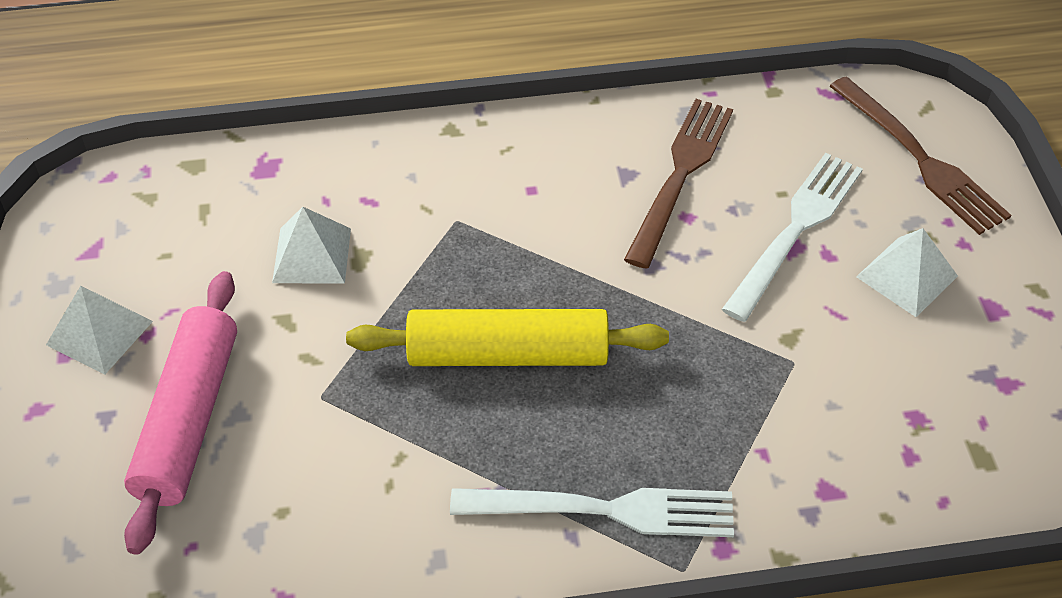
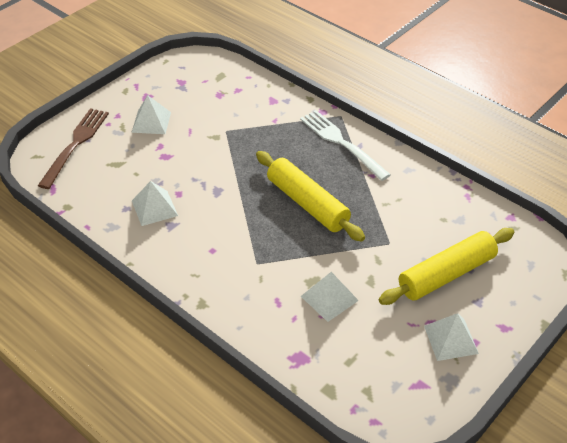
camera: 130 degrees left, 5 degrees down
pink rolling pin [124,271,237,555] -> yellow rolling pin [379,228,514,305]
brown fork [624,99,733,269] -> white pyramid [132,181,178,226]
white fork [722,153,863,322] -> none

